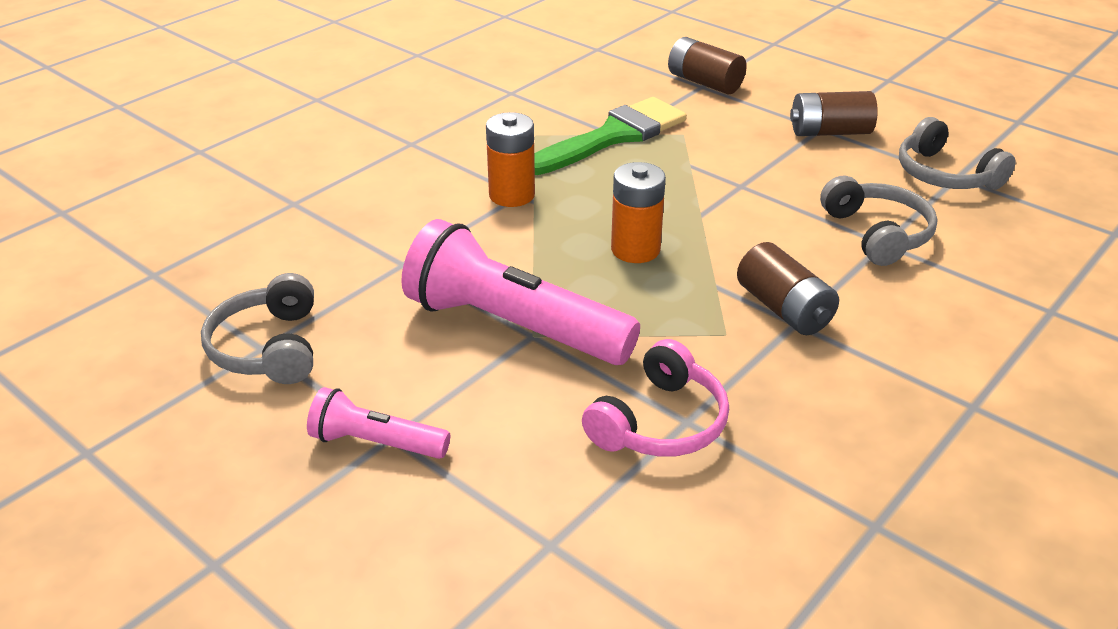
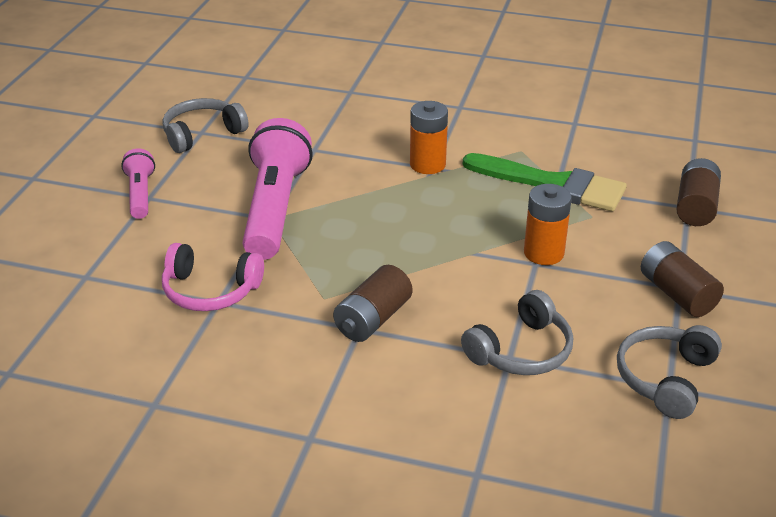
camera: 65 degrees right, 0 degrees up
orange battery [611,162,666,263] -> orange battery moved to [524,184,572,265]

